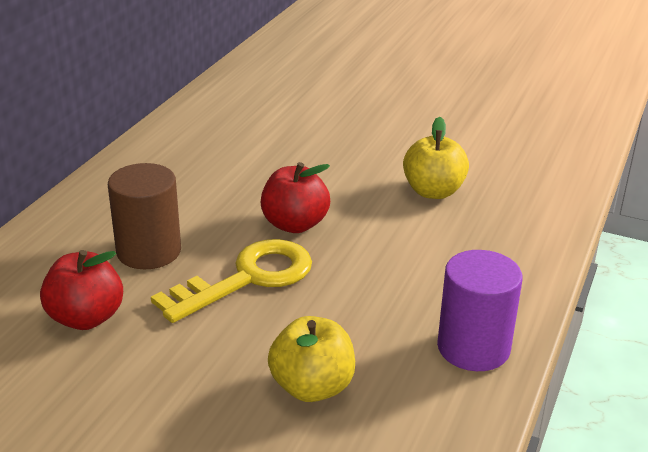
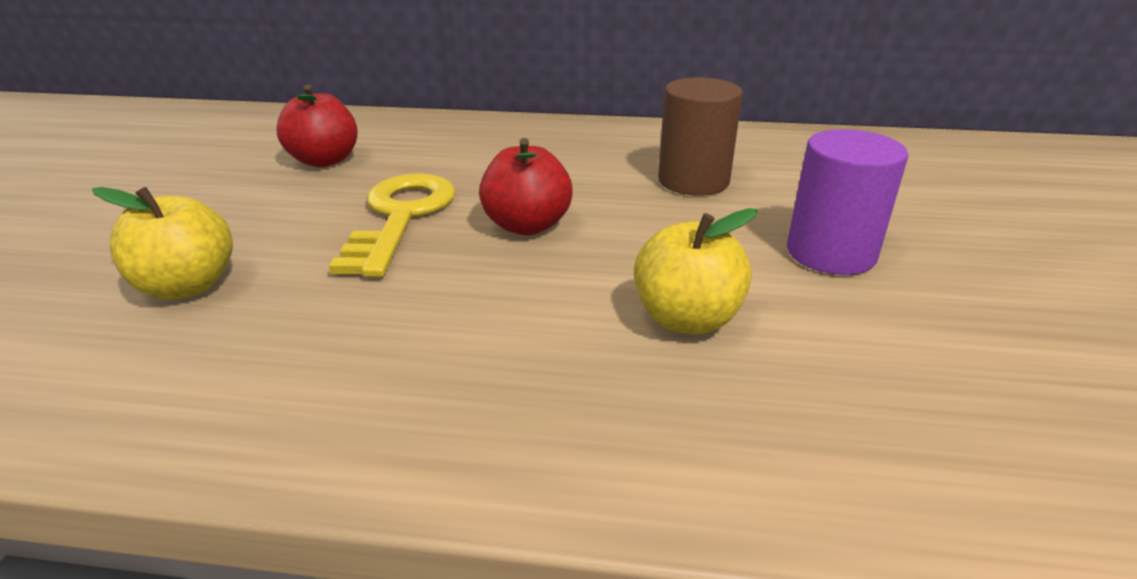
camera: 75 degrees right, 0 degrees up
brown cylinder [108,163,181,269] -> brown cylinder moved to [658,77,743,195]
yellow key [151,239,312,323] -> yellow key turned 120 degrees counterclockwise [329,173,456,277]
purple cylinder [437,250,523,371] -> purple cylinder moved to [787,129,908,275]

